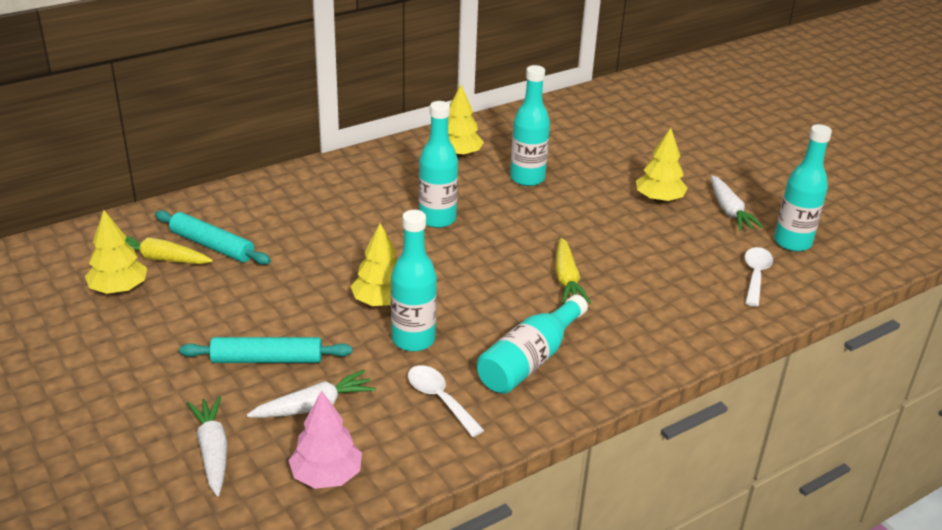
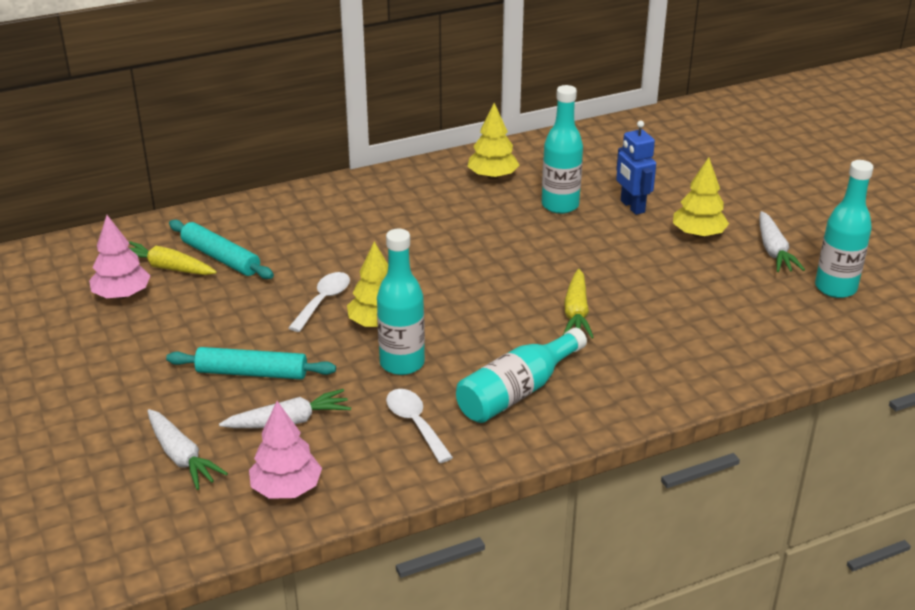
camera: 10 degrees right, 0 degrees up
yellow tree [85,210,147,294] -> pink tree [89,215,151,299]
white carrot [187,396,228,496] -> white carrot turned 150 degrees clockwise [147,409,228,490]
turquoise bottle [419,101,458,228] -> none
white spoon [745,247,773,306] -> white spoon moved to [288,272,350,332]
none -> blue robot [616,121,656,215]

